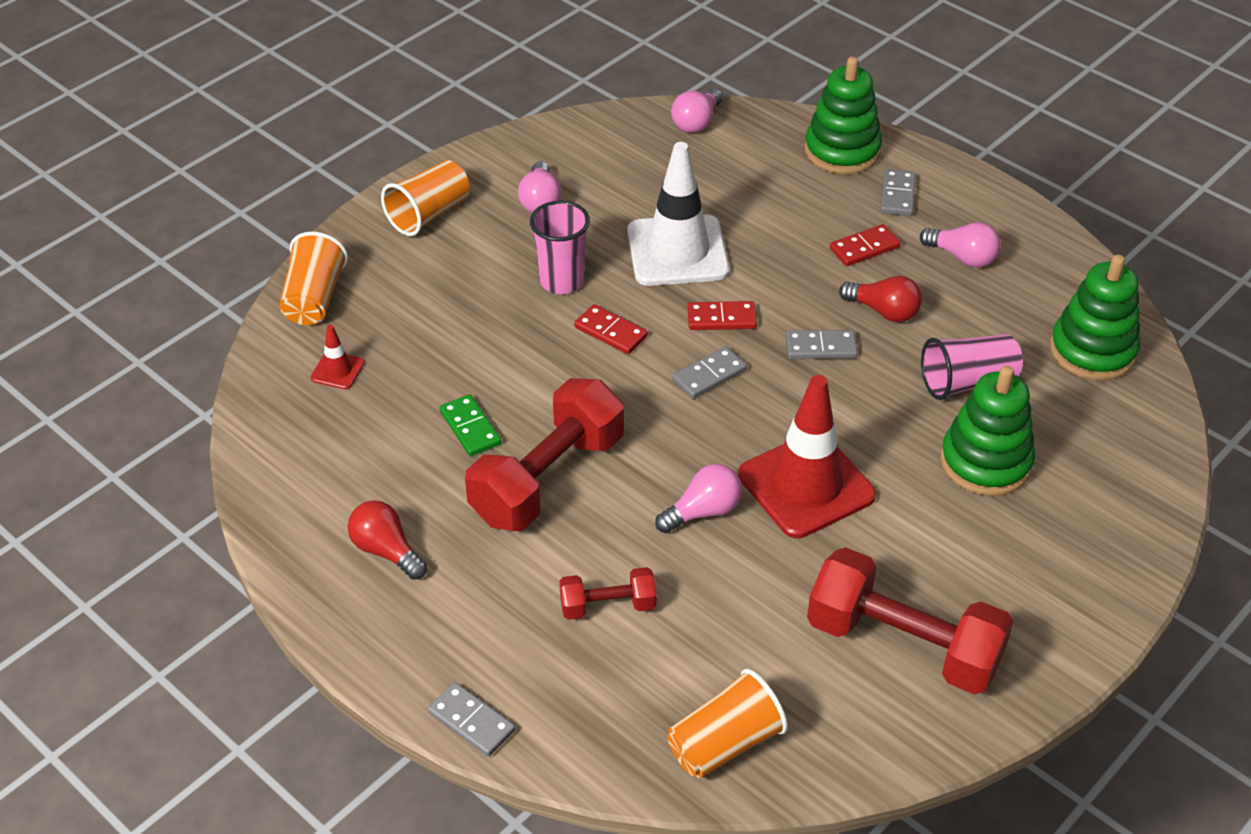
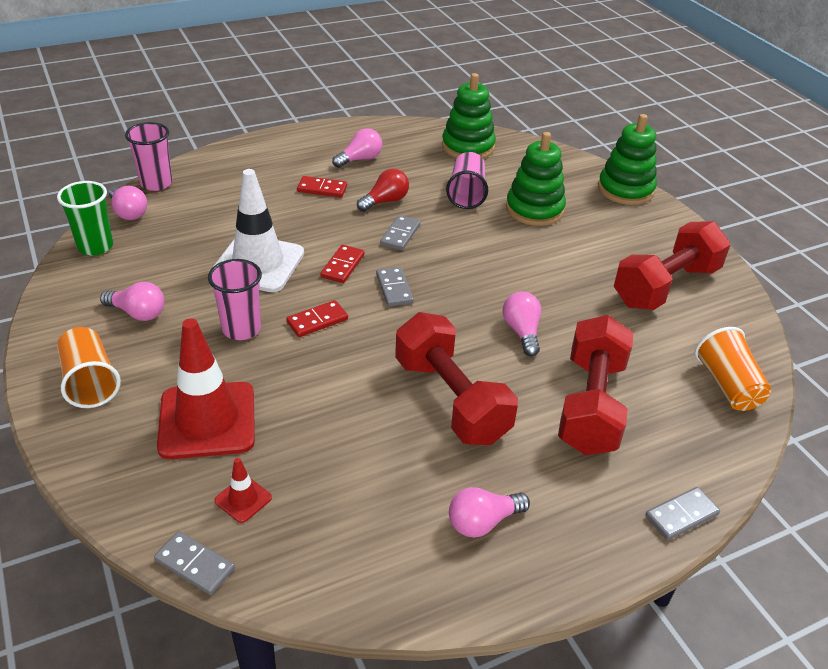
camera: 70 degrees left, 5 degrees down
orange cup [279,232,348,325] -> none
red light bulb [348,500,427,580] -> pink light bulb [449,487,530,538]
green domino [439,394,501,456] -> none
red dumbbell [559,567,657,620] -> red dumbbell [558,315,634,455], size x1.98
red traffic cone [738,375,876,538] -> red traffic cone moved to [157,318,255,459]
green stacking toy [804,56,882,174] -> green stacking toy moved to [598,114,657,205]
red domino [830,224,901,266] -> red domino turned 75 degrees counterclockwise [297,176,347,198]
grey domino [881,169,916,216] -> grey domino moved to [154,531,235,595]
none -> green cup [57,181,113,256]
none -> pink cup [125,122,172,191]

